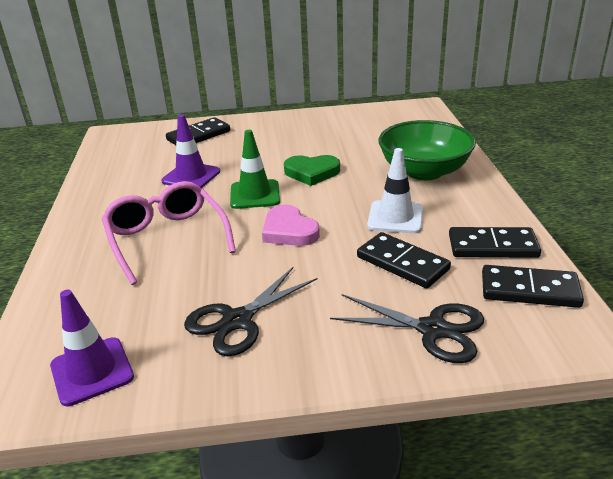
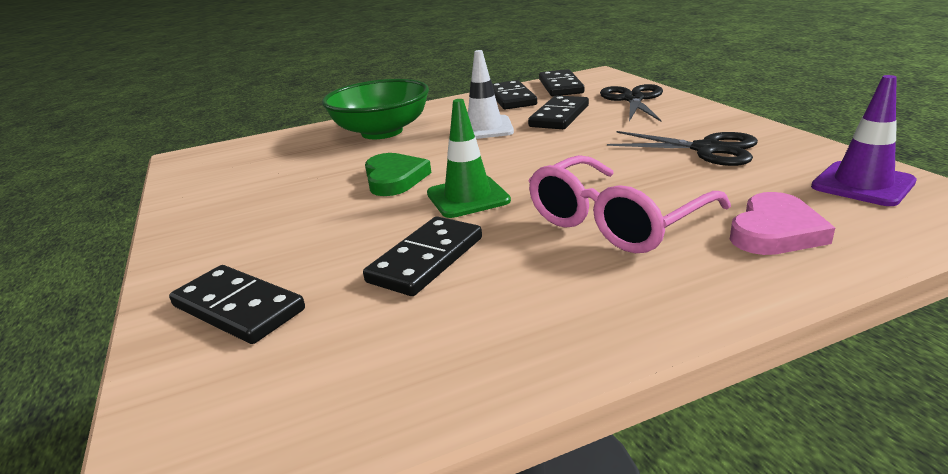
camera: 105 degrees left, 5 degrees down
purple traffic cone [161,114,220,188] -> black domino [363,216,482,296]
pink heart [262,205,320,246] -> pink heart moved to [730,192,835,255]

